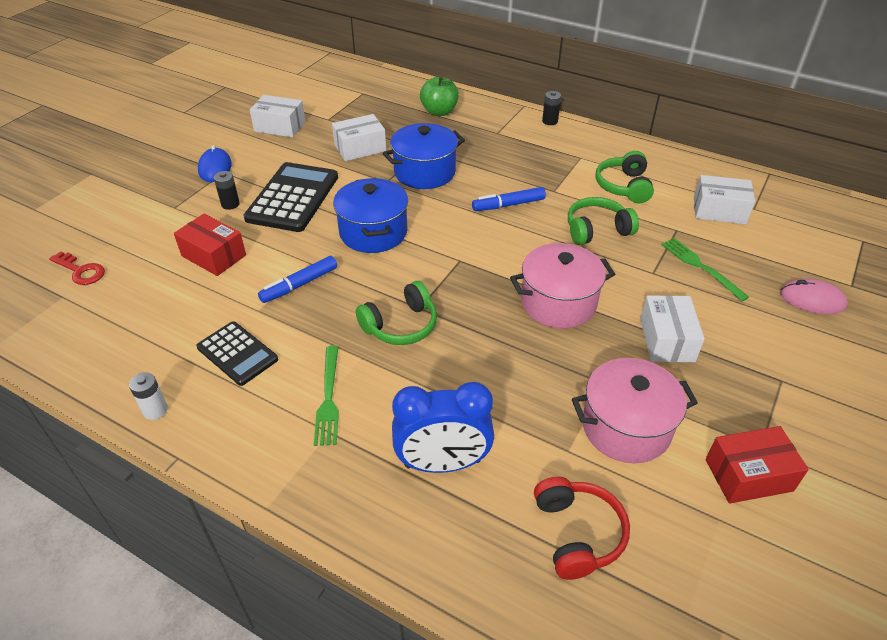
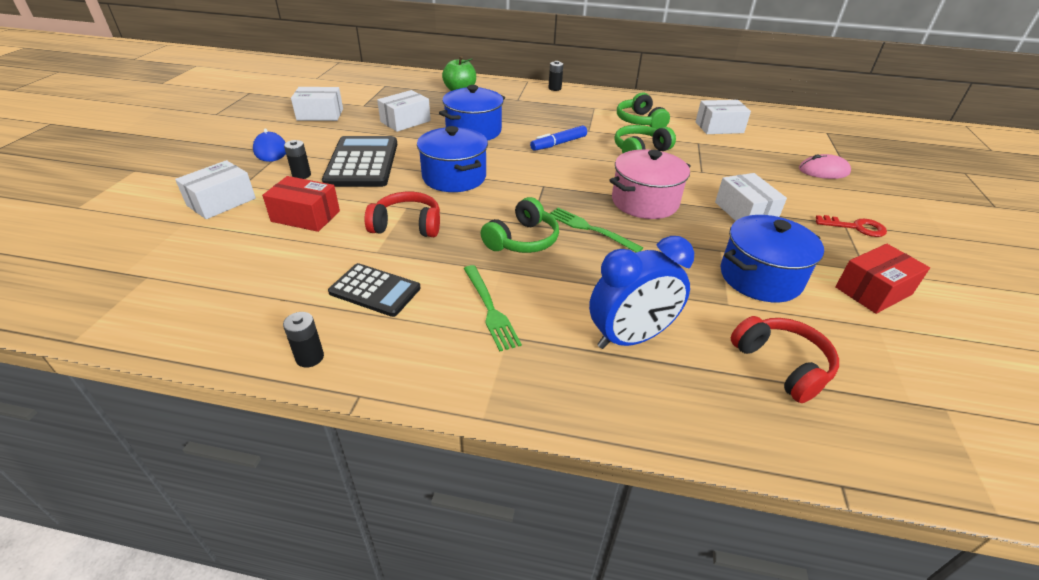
camera: 20 degrees left, 5 degrees down
red key [49,251,105,285] -> red key moved to [816,215,887,237]
white battery [129,372,168,420] -> black battery [283,312,324,368]
blue marker [258,256,337,303] -> red headphones [364,192,440,237]
pink pot [572,358,698,463] -> blue pot [721,215,824,302]
green fork [661,238,749,301] -> green fork moved to [549,208,643,252]
none -> white box [175,160,256,219]

